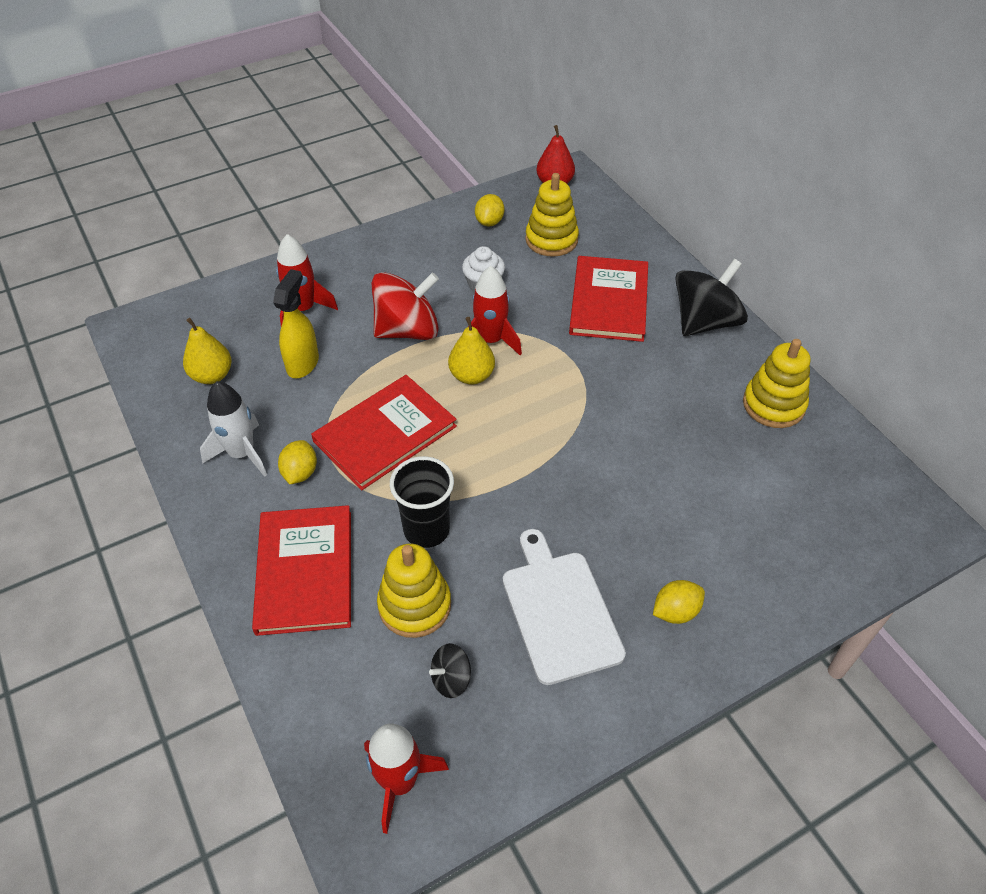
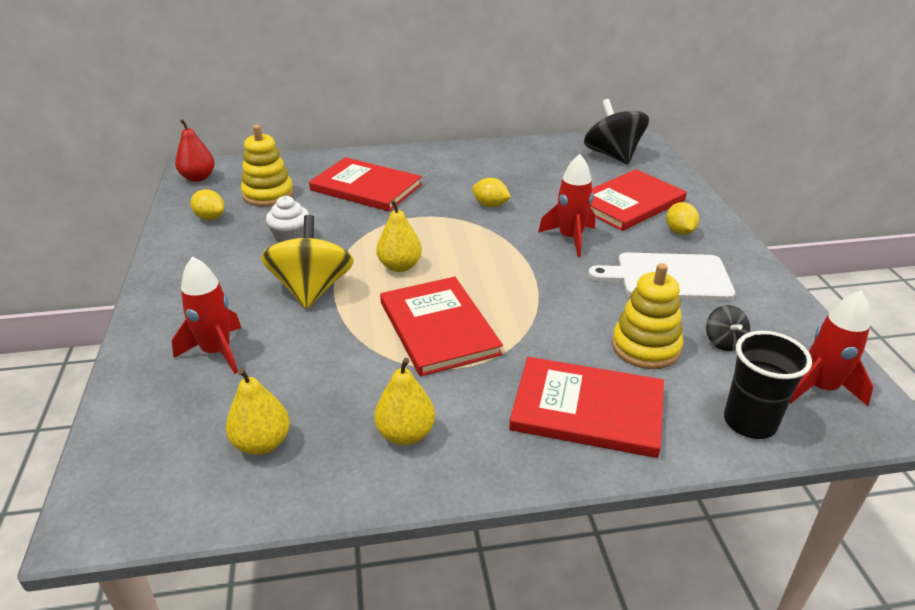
camera: 70 degrees left, 15 degrees down
white rocket [200,381,267,477] -> yellow pear [374,358,435,445]
yellow spray bottle [273,269,319,378] -> none
yellow lemon [278,440,317,484] -> yellow lemon moved to [472,178,511,207]
red spinning top [371,272,439,340] -> yellow spinning top [261,215,354,309]
black cup [390,456,454,548] -> black cup moved to [724,331,812,439]
red rocket [468,266,522,355] -> red rocket moved to [538,154,595,257]
black spinning top [675,259,748,336] -> black spinning top moved to [584,99,649,164]
yellow stacking toy [743,339,810,428] -> none
none -> red book [591,169,687,231]

